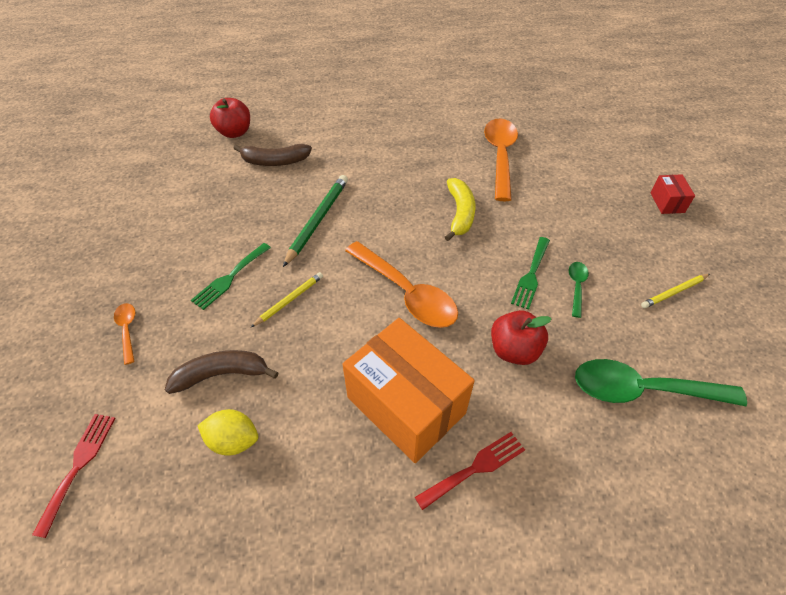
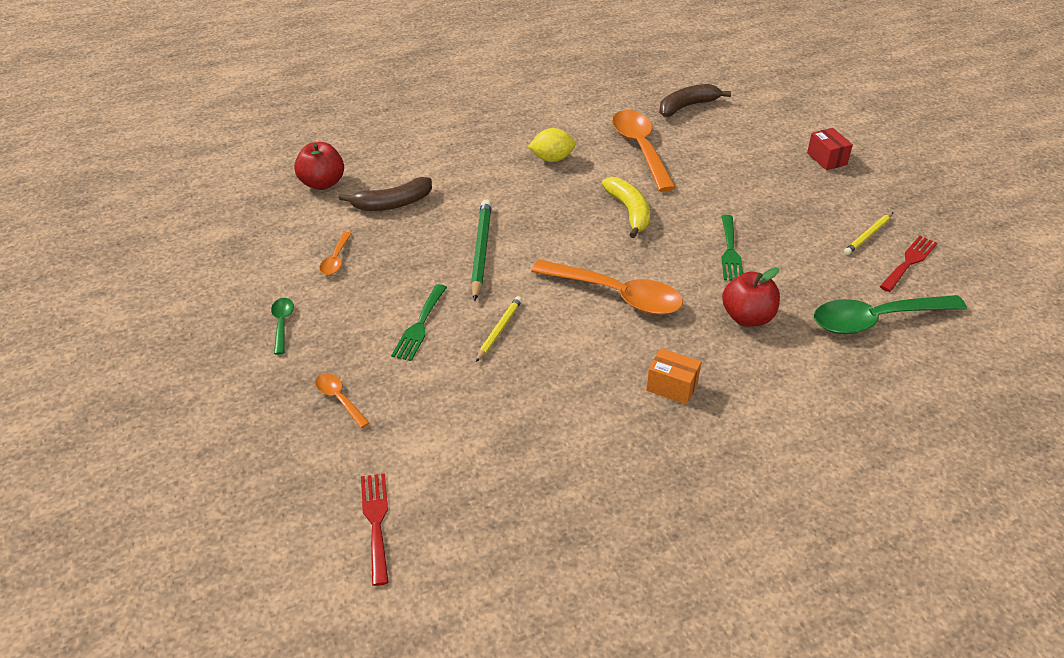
camera: 20 degrees left, 10 degrees down
brown banana [165,350,279,394] -> brown banana moved to [659,84,731,117]
yellow lemon [197,409,258,456] -> yellow lemon moved to [528,128,576,162]
orange box [342,318,474,463] -> orange box [646,348,702,404], size x0.44
red fork [415,432,525,510] -> red fork moved to [880,236,937,292]
green spoon [569,262,589,318] -> green spoon moved to [271,298,294,355]
none -> orange spoon [319,232,352,275]

